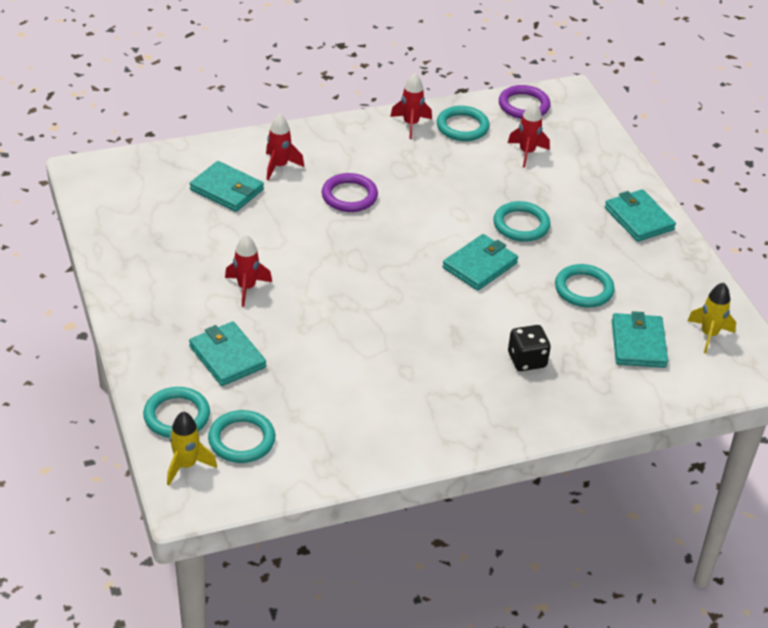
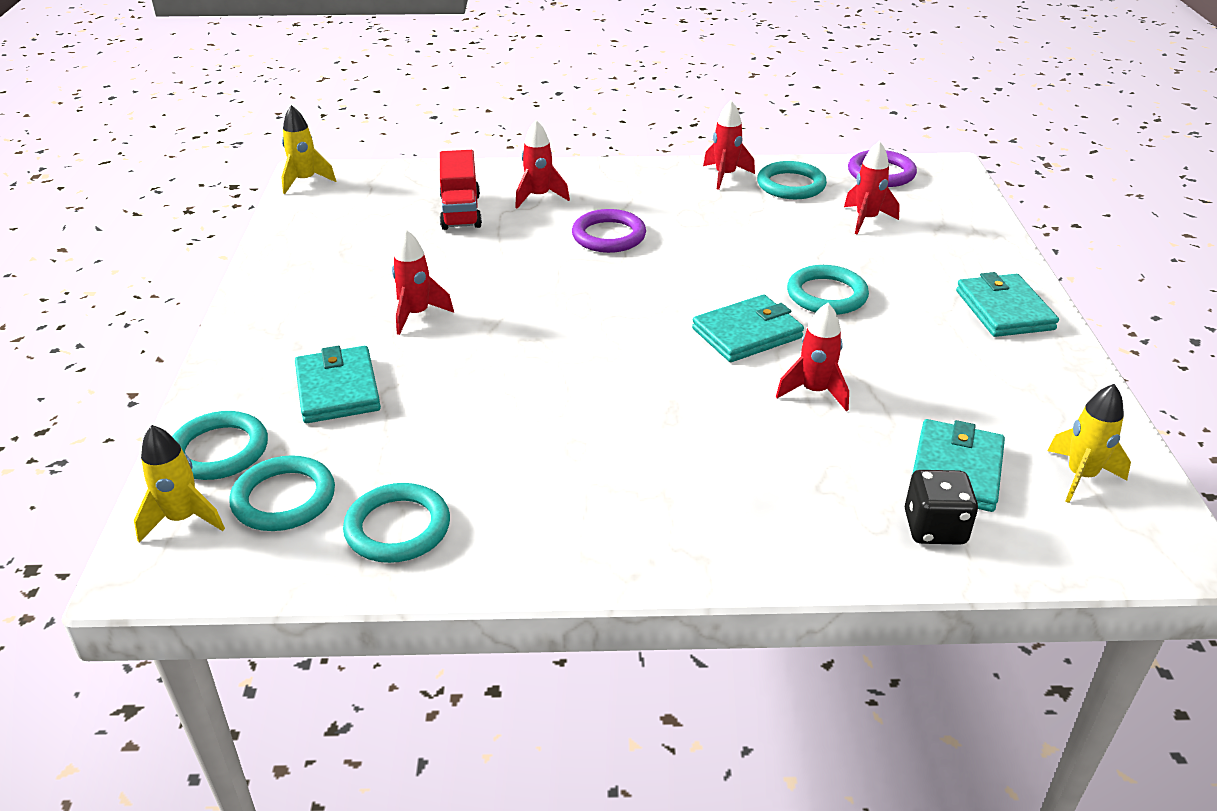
camera: 20 degrees right, 5 degrees down
turquoise wallet [190,161,264,212] -> red truck [440,150,482,230]
black dice [508,325,551,371] -> black dice moved to [905,470,978,545]
turquoise ring [555,264,615,308] -> turquoise ring moved to [343,483,450,563]
none -> yellow rocket [281,105,336,194]
none -> red rocket [776,303,849,411]

